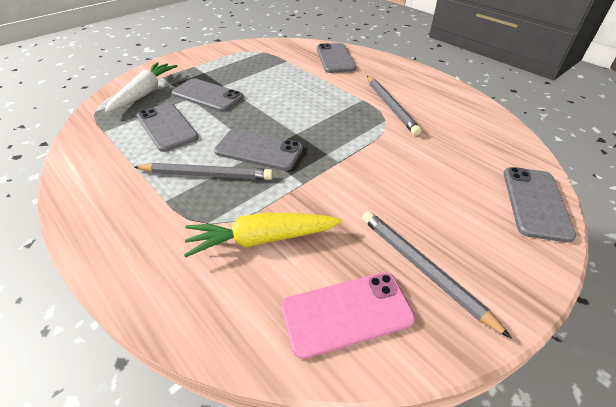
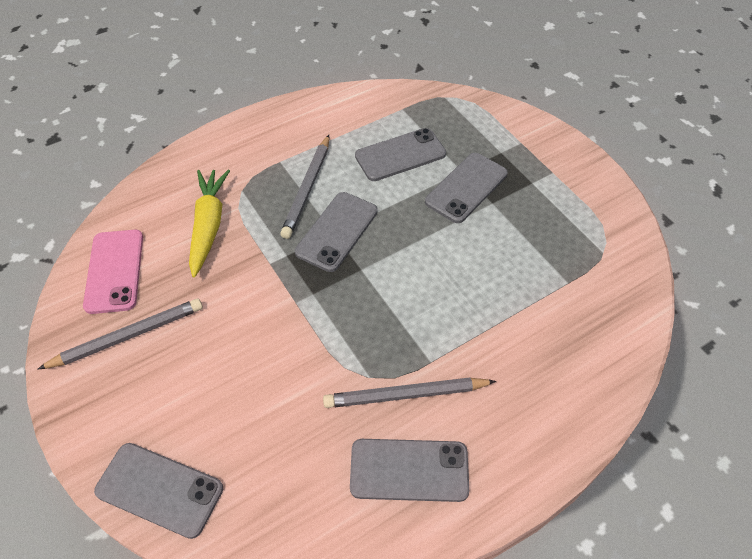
camera: 100 degrees right, 10 degrees up
white carrot [105,62,177,112] -> none
grey phone [317,43,356,73] -> grey phone moved to [350,439,469,502]

